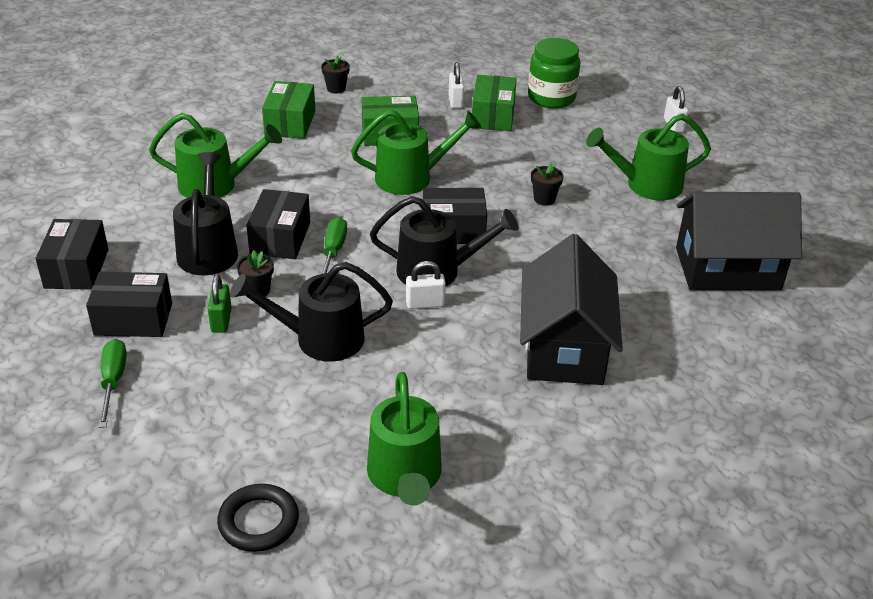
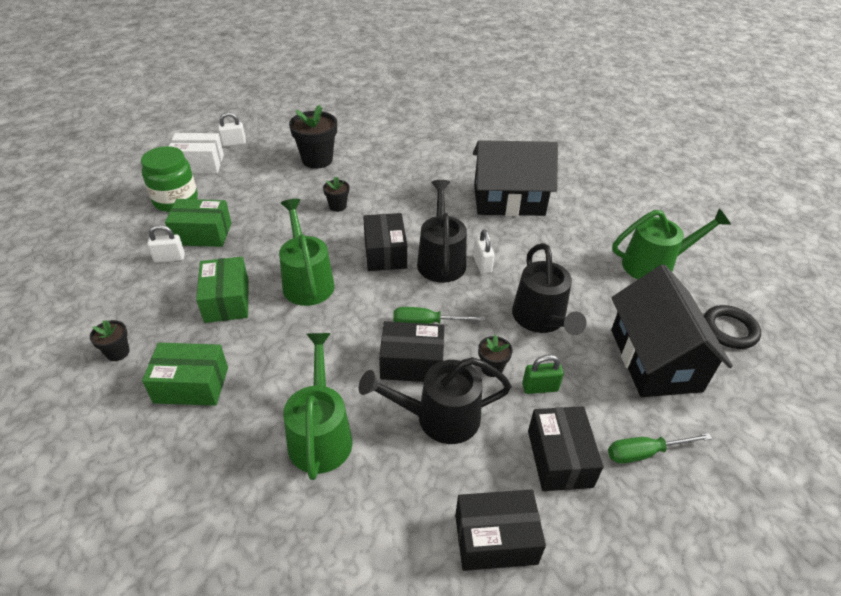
camera: 95 degrees left, 5 degrees up
green watering can [586,114,711,200] -> black flower pot [289,105,337,169]
black house [676,192,802,290] -> black house moved to [611,264,733,397]
none -> white box [169,133,224,173]

